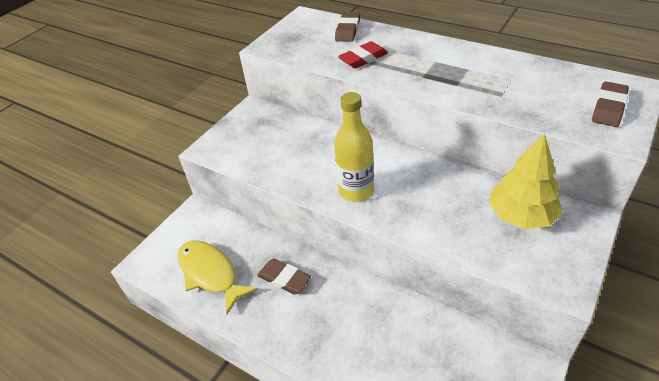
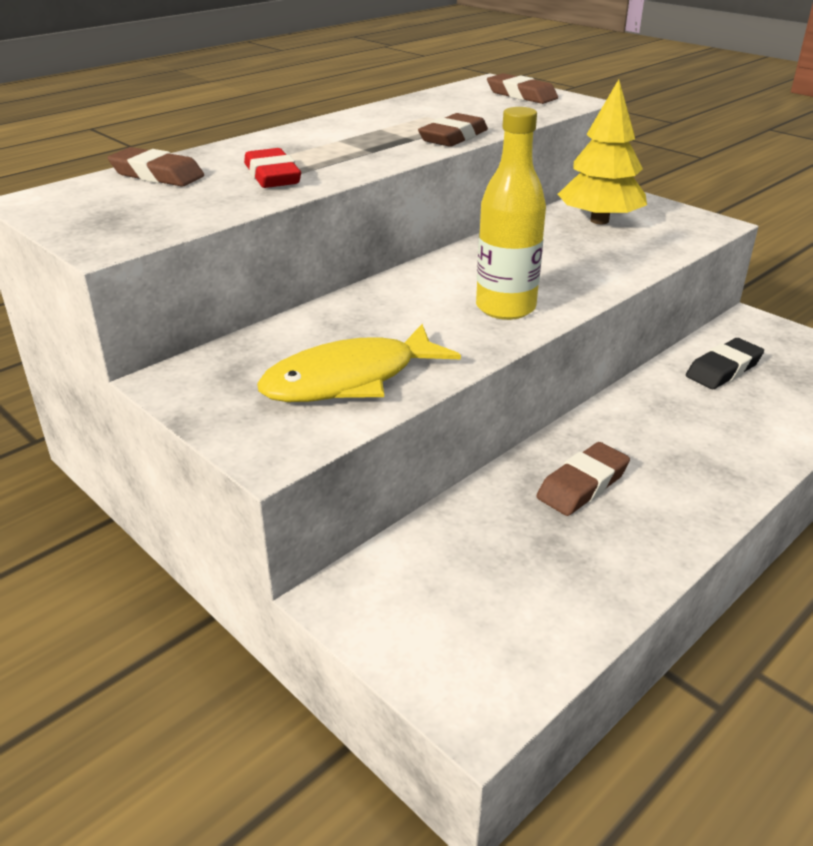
camera: 80 degrees left, 10 degrees down
yellow fish [178,240,258,314] -> yellow fish moved to [257,324,461,402]
none -> brown eraser [418,113,488,147]
none -> black eraser [686,338,764,389]

